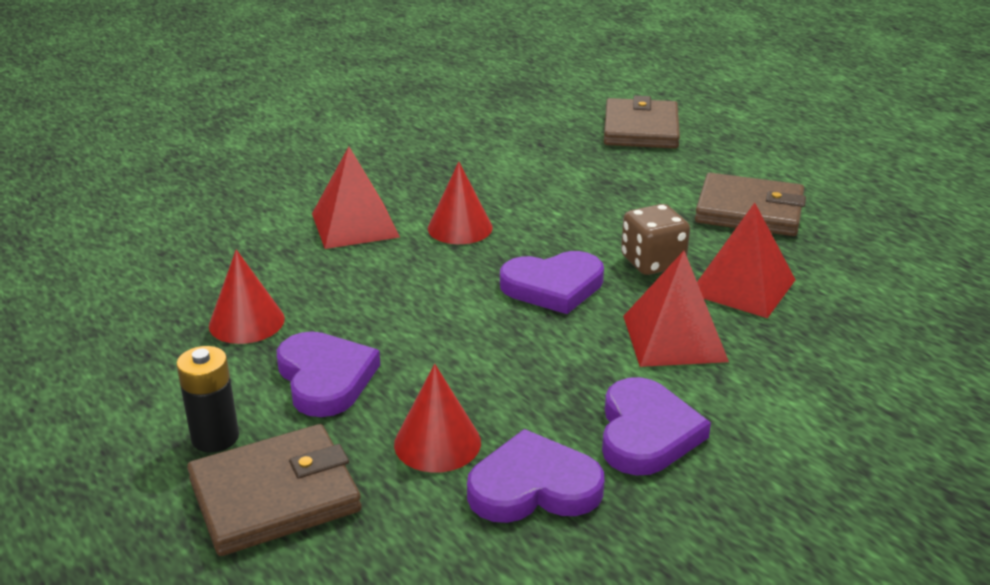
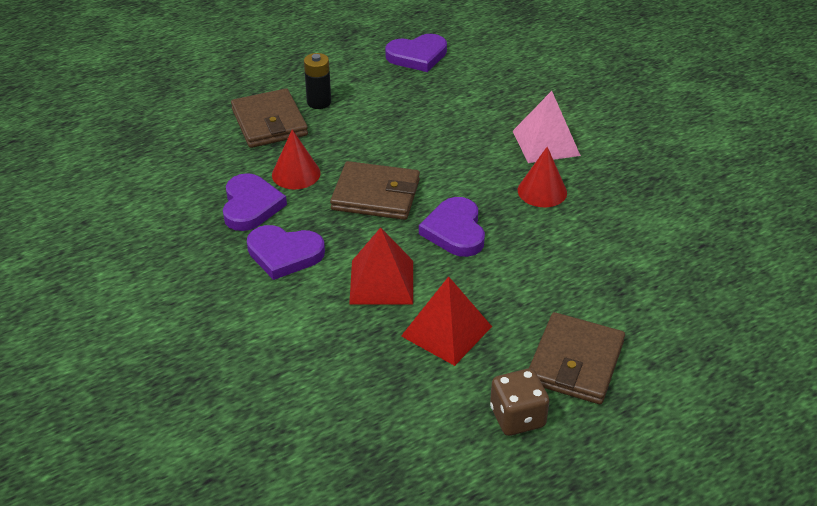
camera: 95 degrees right, 10 degrees up
red cone [209,249,285,344] -> none
purple heart [277,331,380,417] -> purple heart moved to [385,34,447,72]
red pyramid [312,147,400,249] -> pink pyramid [513,91,581,163]
brown wallet [604,96,680,148] -> brown wallet moved to [330,161,420,220]
brown dice [621,204,690,275] -> brown dice moved to [490,368,549,436]

